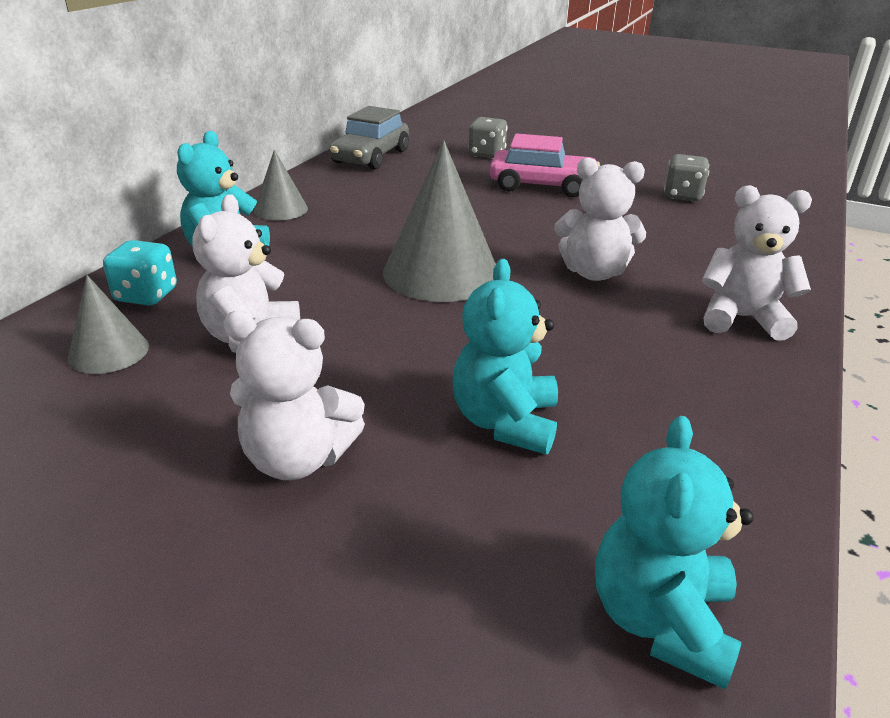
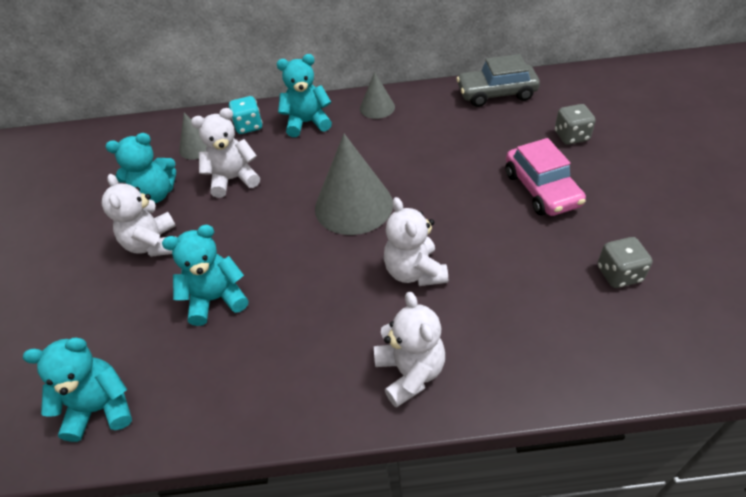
camera: 65 degrees right, 15 degrees up
none -> turquoise teddy bear [106,133,176,203]

